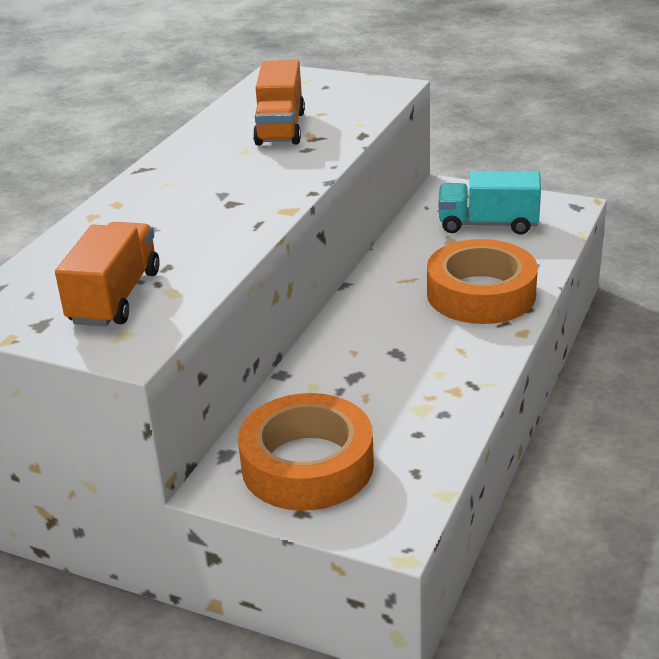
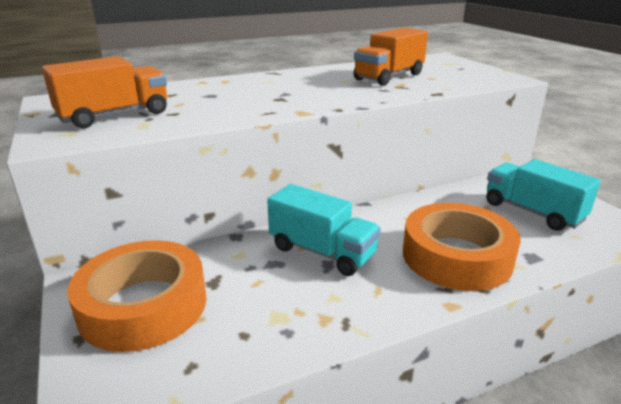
camera: 40 degrees right, 5 degrees down
none -> turquoise truck [267,184,381,276]

